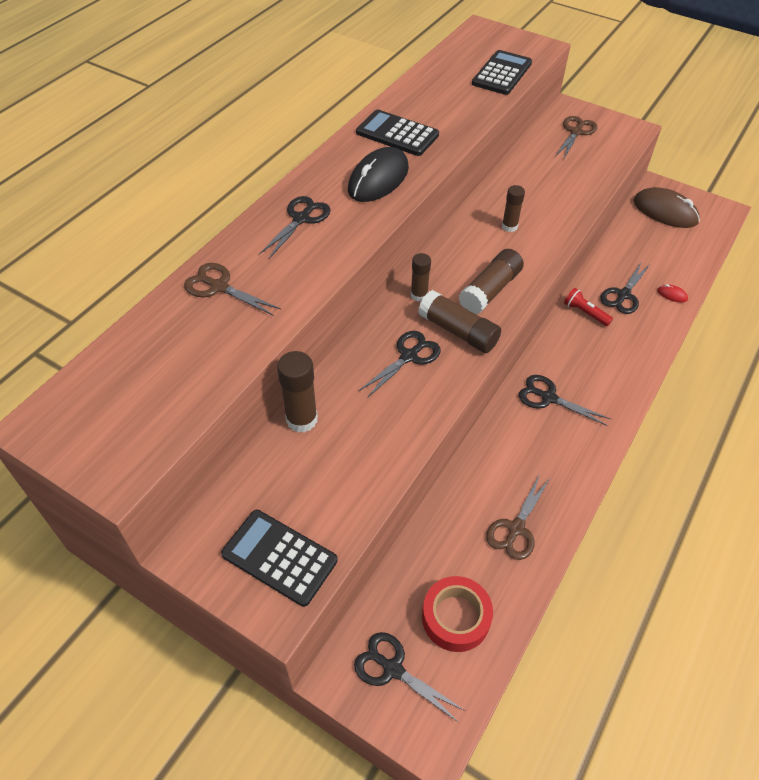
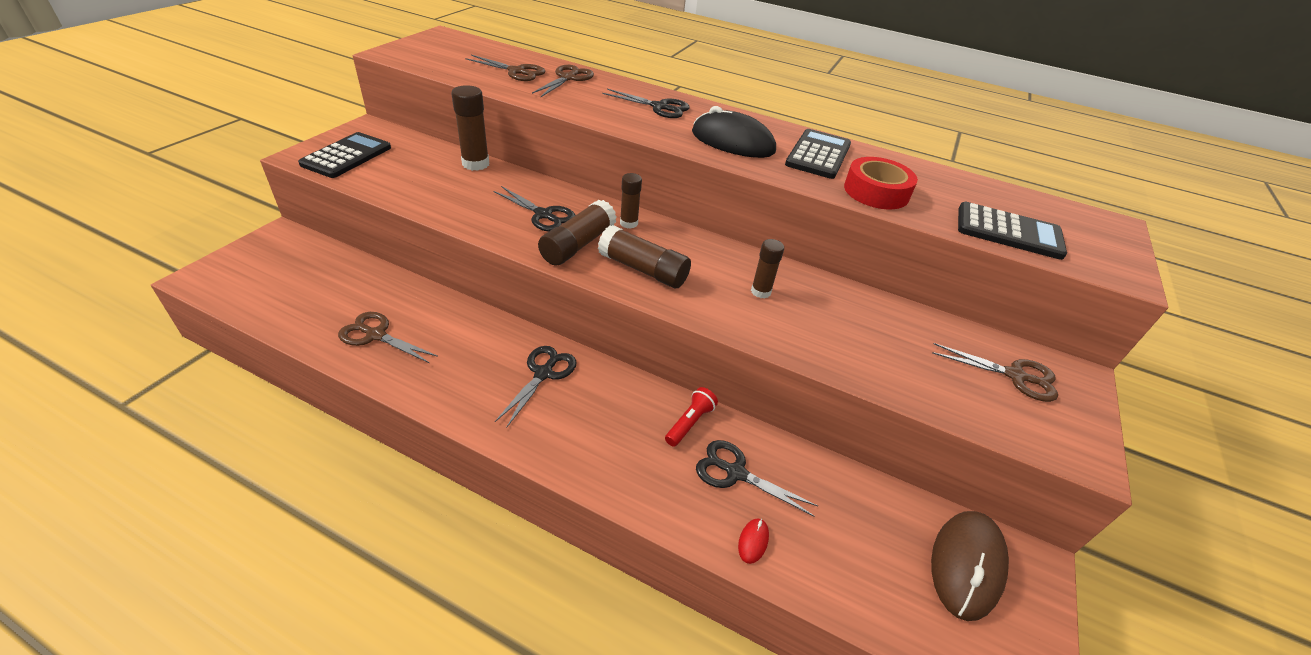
camera: 80 degrees right, 10 degrees down
black scissors [354,632,465,723] -> none
red tape [422,576,493,652] -> red tape moved to [844,157,918,209]
none -> brown scissors [465,55,545,81]

